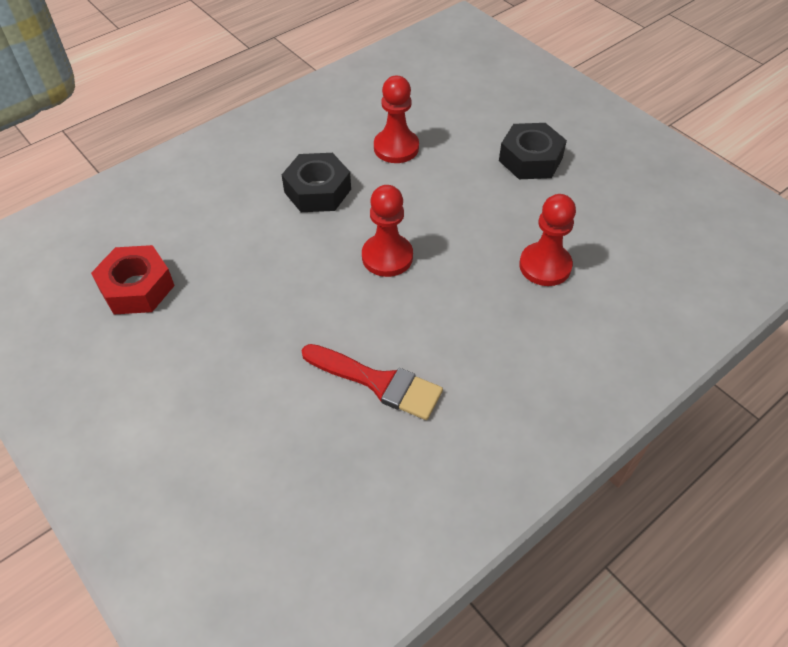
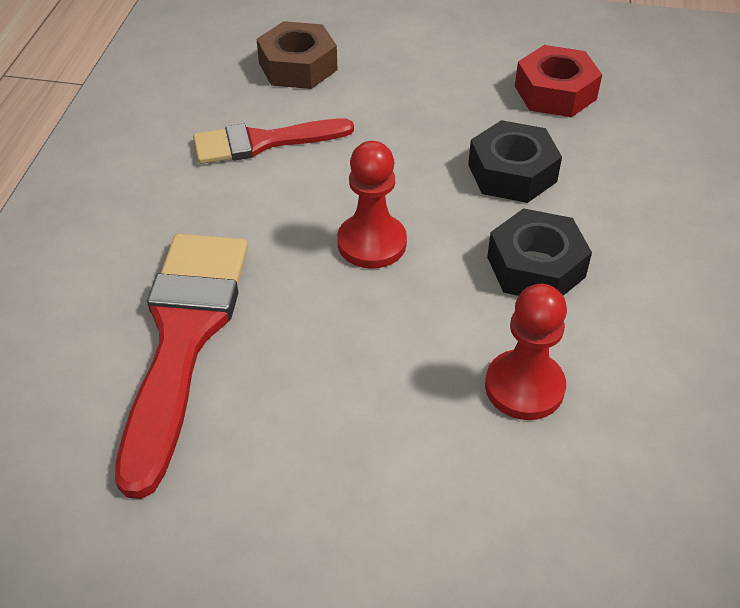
camera: 140 degrees right, 5 degrees down
black nut [499,123,567,179] -> black nut moved to [468,120,562,203]
red pawn [519,194,576,286] -> red brush [115,234,248,499]
none -> brown nut [257,21,338,89]

